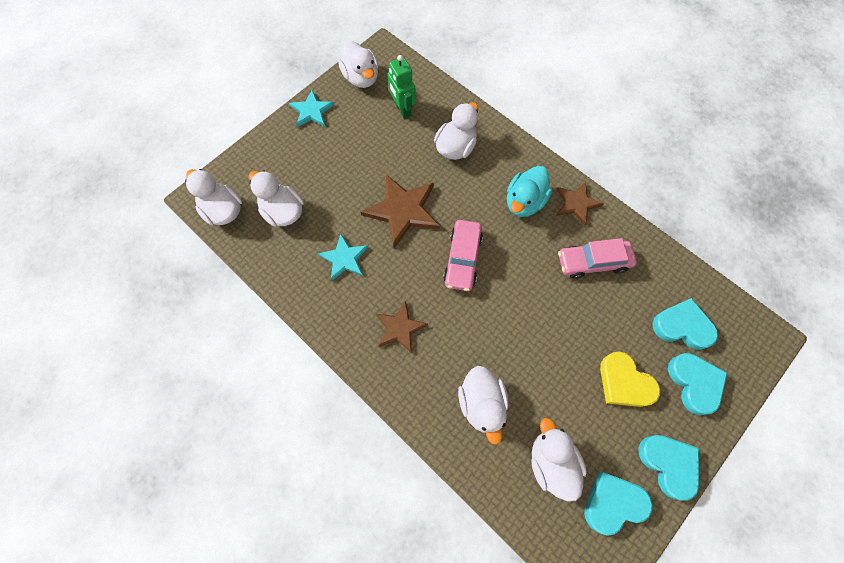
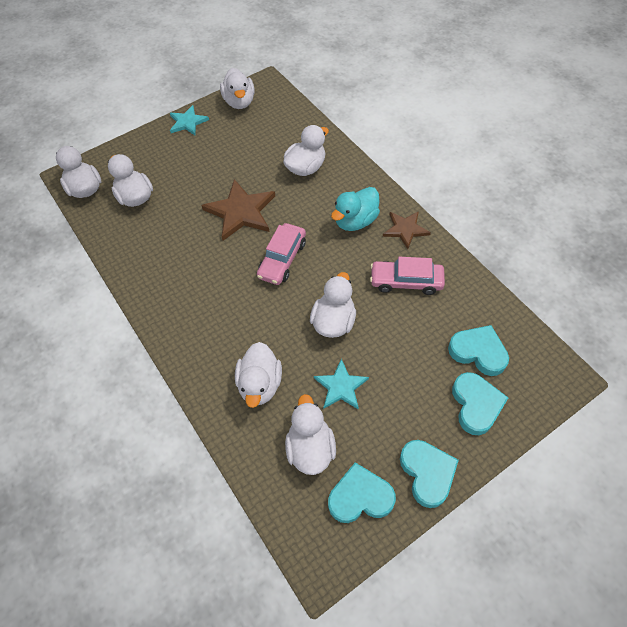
camera: 15 degrees right, 10 degrees down
turquoise star [318,234,369,281] -> turquoise star moved to [314,359,369,409]
brown star [376,301,428,353] -> none
green robot [387,55,416,119] -> none
yellow heart [600,351,660,407] -> none
none -> white duck [310,272,356,338]

